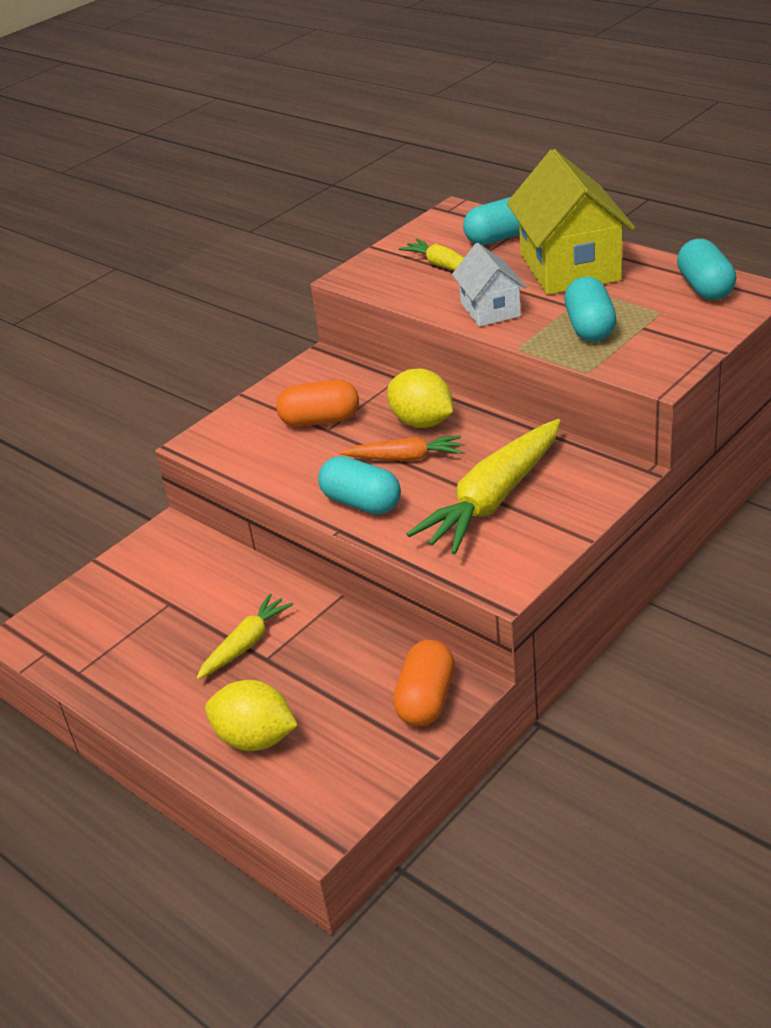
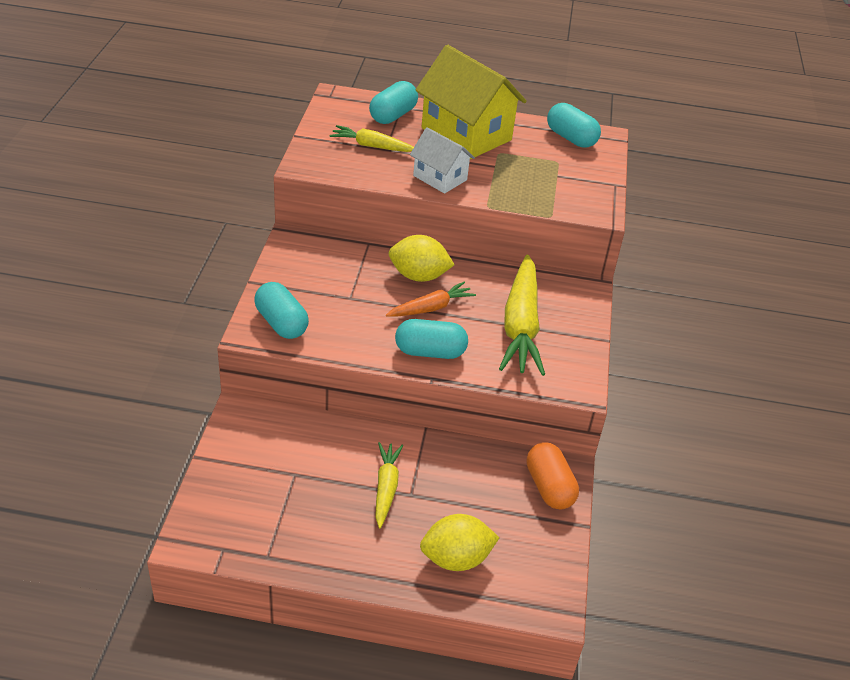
camera: 40 degrees left, 5 degrees up
orange capsule [276,380,359,427] -> none
turquoise capsule [564,277,616,342] -> turquoise capsule moved to [255,282,309,339]

